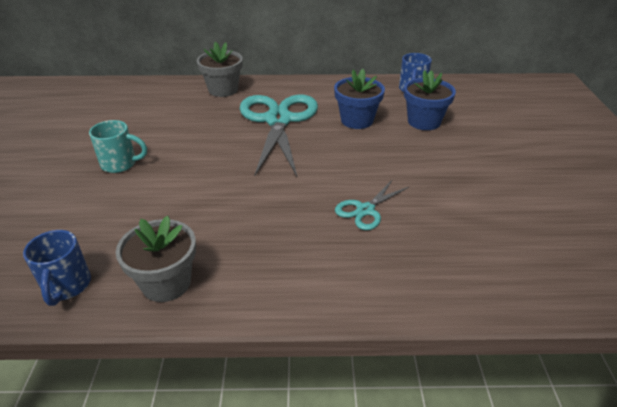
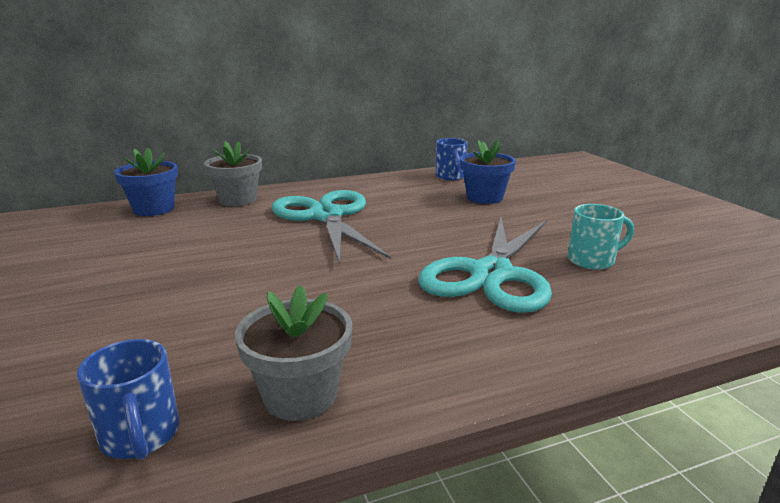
camera: 20 degrees left, 15 degrees down
turquoise mug [89,120,147,173] -> turquoise mug moved to [568,204,634,270]
blue flower pot [334,69,385,129] -> blue flower pot moved to [114,148,178,216]
turquoise scissors [335,179,409,230] -> turquoise scissors [418,217,552,313], size x2.13

